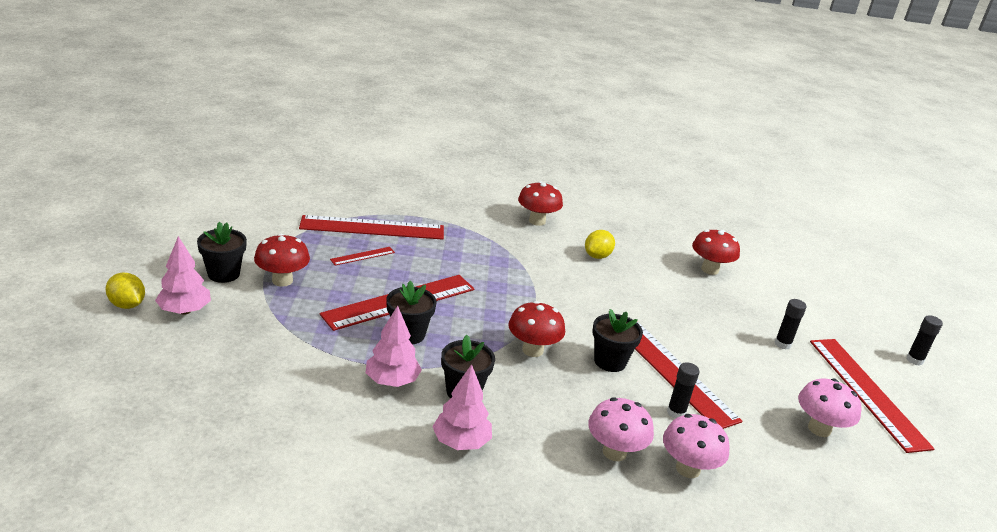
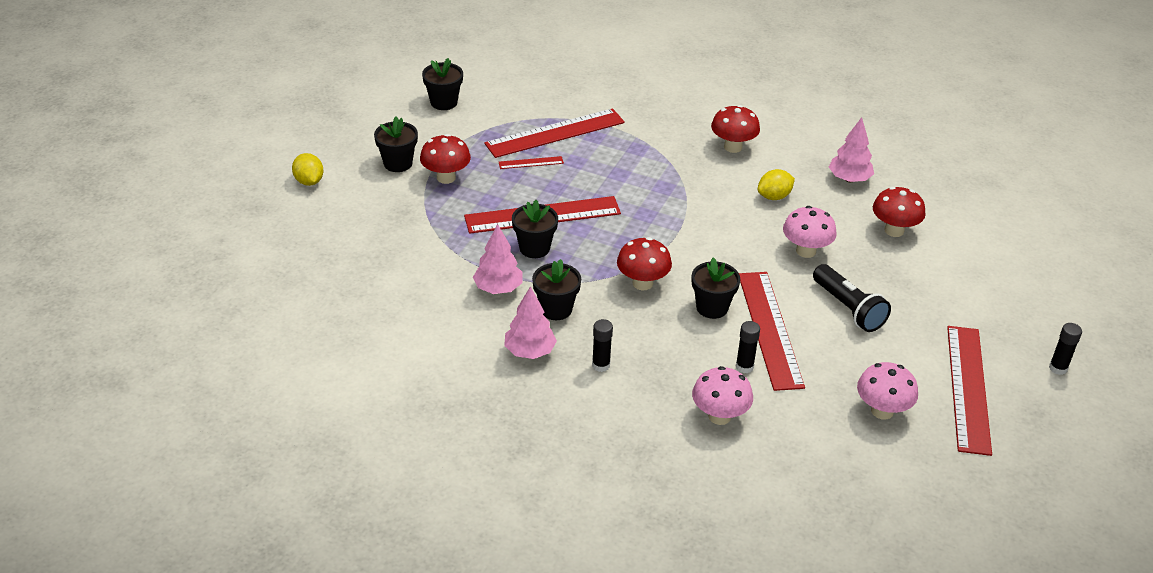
camera: 25 degrees right, 10 degrees up
pink tree [155,236,211,315] -> pink tree moved to [829,117,874,182]
red ruler [299,215,444,240] -> red ruler turned 45 degrees counterclockwise [484,108,625,158]
pink mushroom [588,397,654,461] -> pink mushroom moved to [783,206,837,258]
black glue stick [775,299,806,349] -> black glue stick moved to [592,319,613,372]
none -> black flower pot [422,58,463,110]
none -> black flashlight [813,264,891,332]

